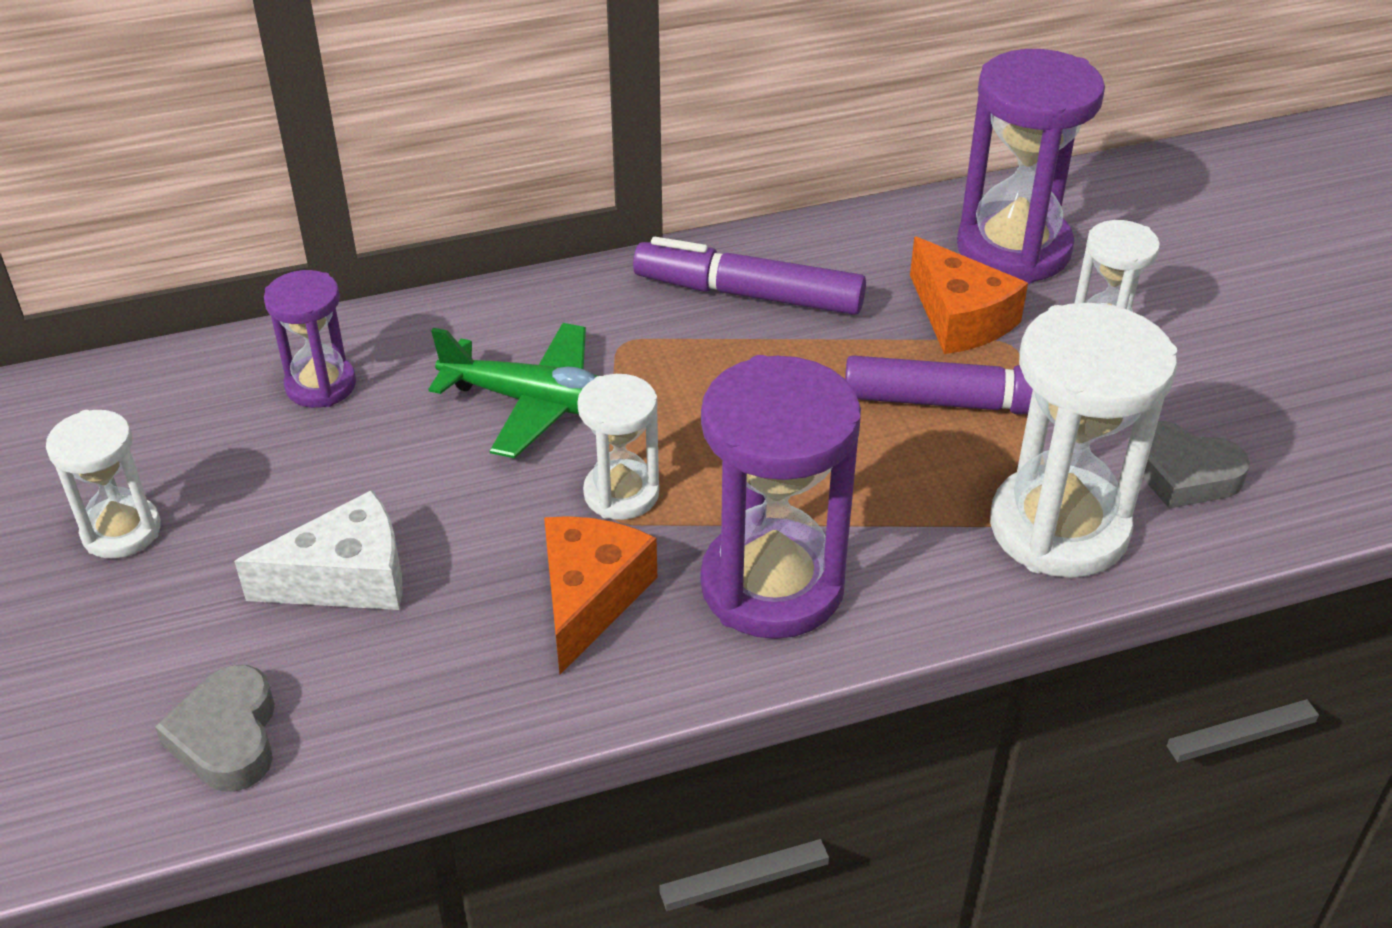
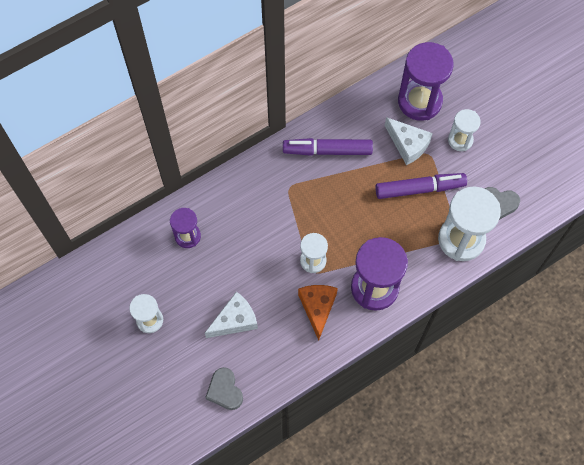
camera: 15 degrees left, 25 degrees up
green plane [428,323,598,458] -> none
orange cheese [910,237,1028,354] -> white cheese [385,117,433,165]

